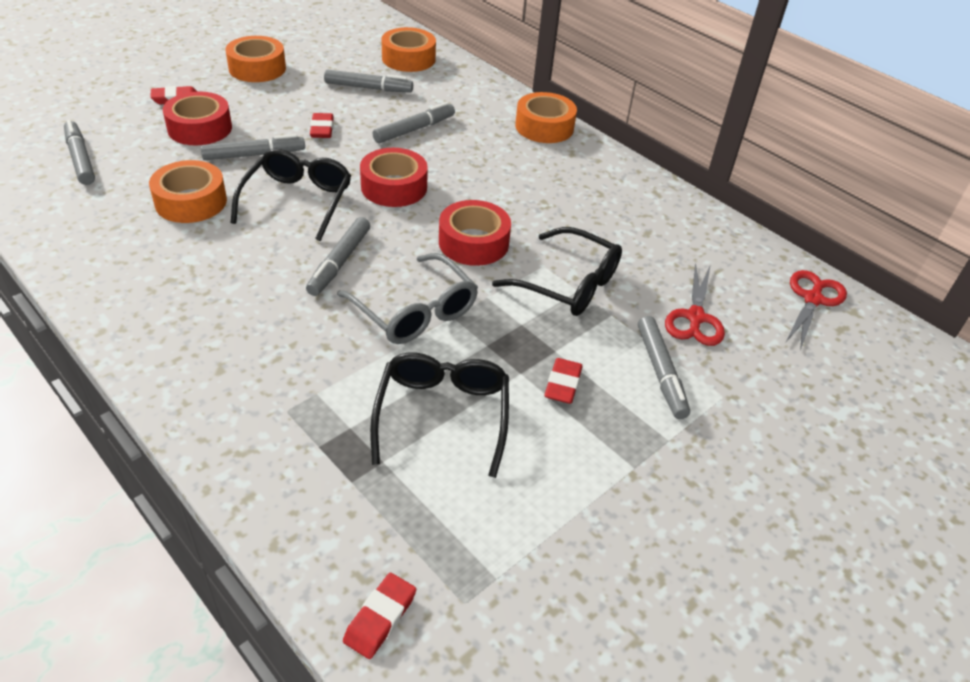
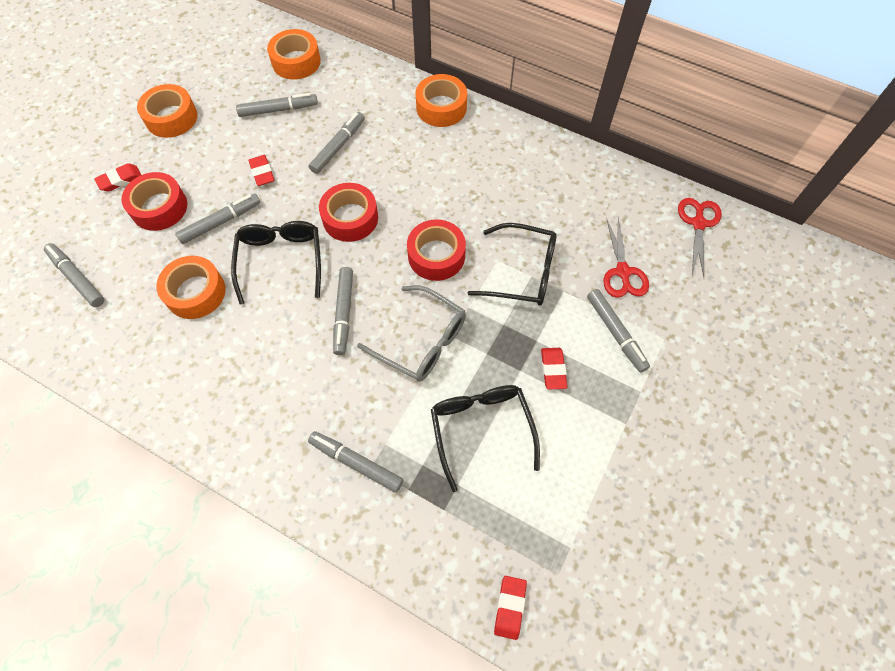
camera: 15 degrees left, 20 degrees up
none -> grey marker [308,431,404,493]

